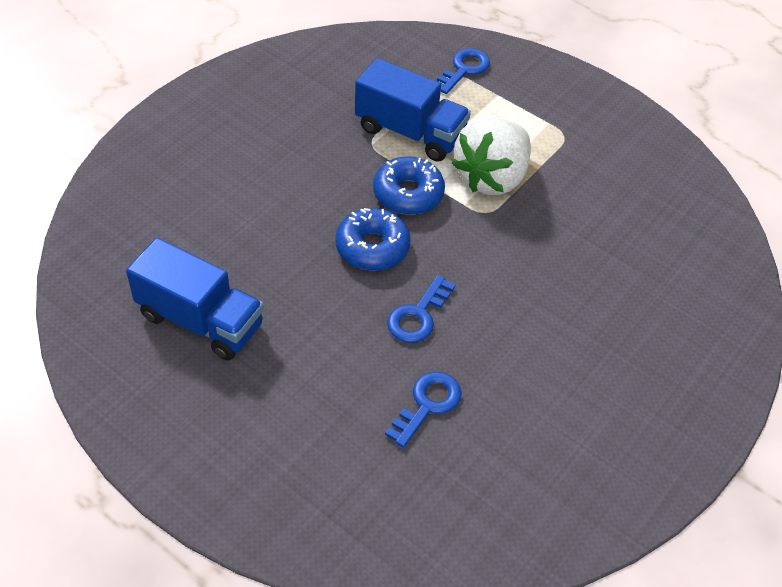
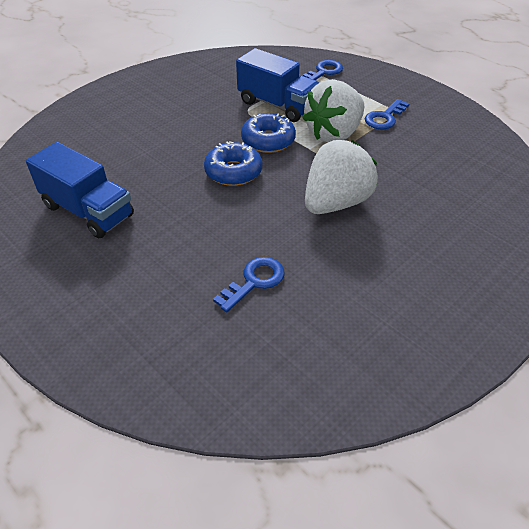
camera: 10 degrees right, 5 degrees down
blue key [387,275,455,343] -> blue key moved to [365,99,409,129]
none -> white strawberry [305,140,378,214]

